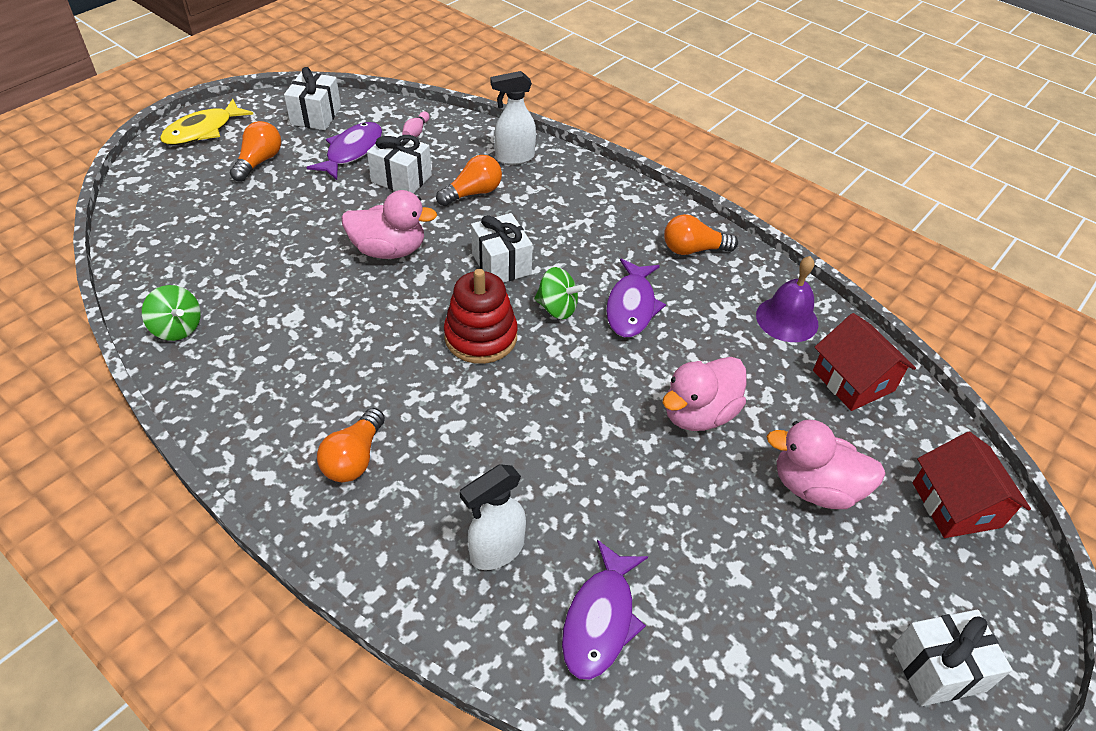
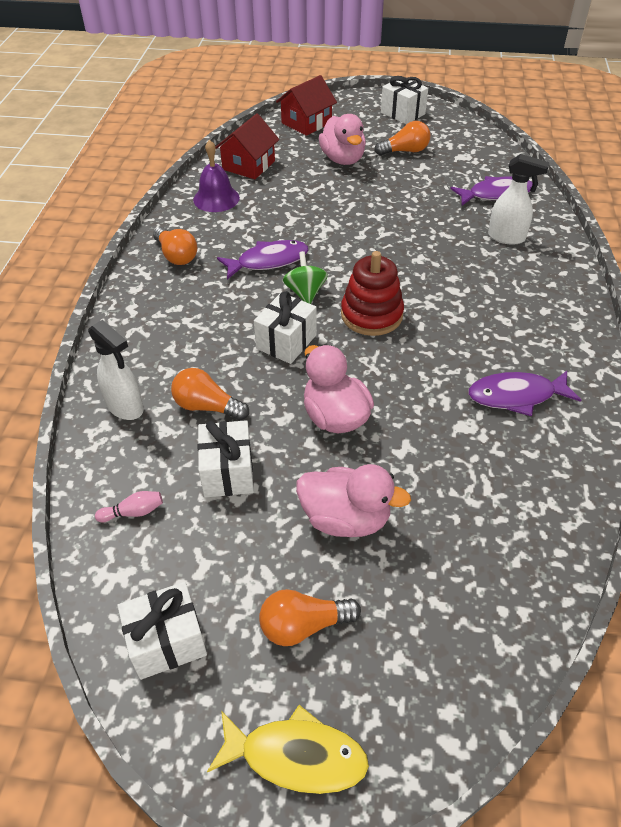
camera: 120 degrees left, 0 degrees up
green spinning top [142,285,201,341] -> none
purple fish [306,122,382,180] -> purple fish moved to [468,371,581,416]
orange light bulb [317,408,385,482] -> orange light bulb moved to [375,121,430,156]
pink duck [662,357,747,431] -> pink duck moved to [296,464,411,537]

